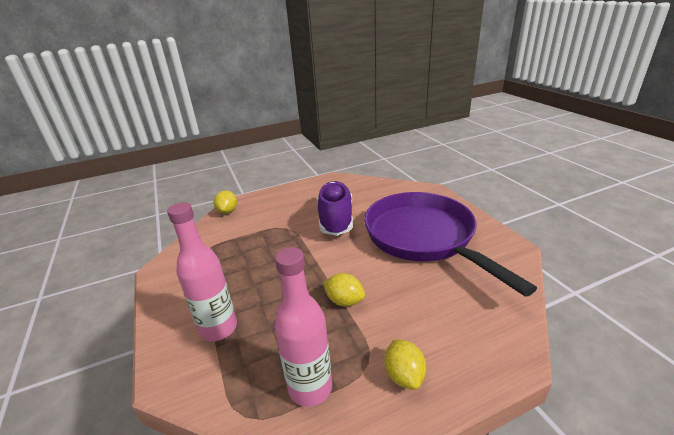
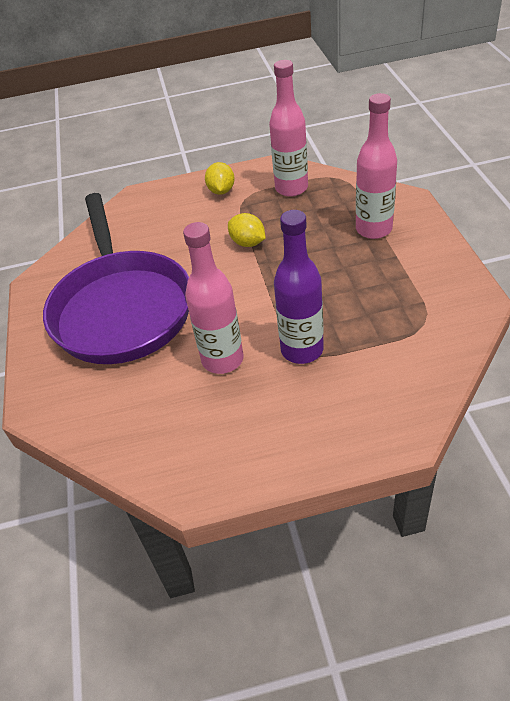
camera: 165 degrees left, 15 degrees up
yellow lemon [214,190,237,214] -> none
purple shoe [317,181,353,236] -> pink bottle [183,222,244,374]
none -> purple bottle [274,210,324,364]

